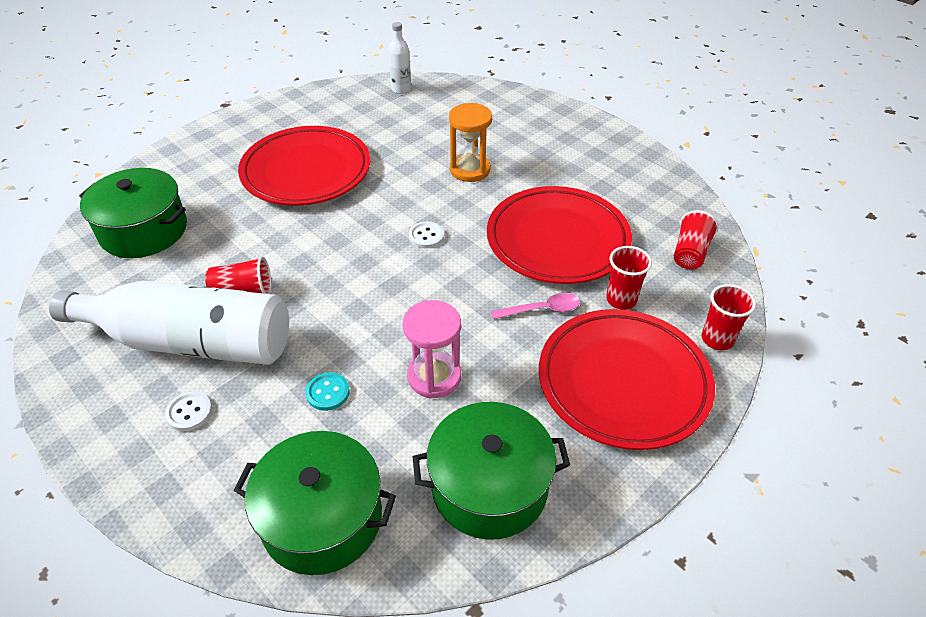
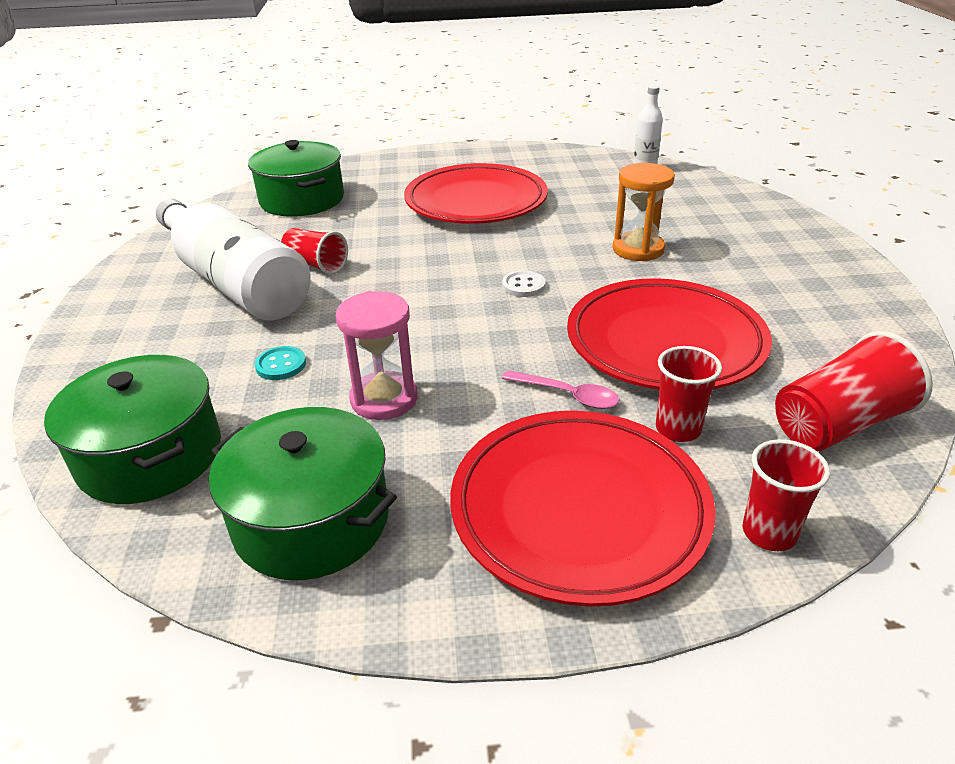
camera: 40 degrees right, 10 degrees down
white button [165,391,212,431] -> none
red cup [674,210,719,269] -> red cup [775,331,933,451], size x1.51

